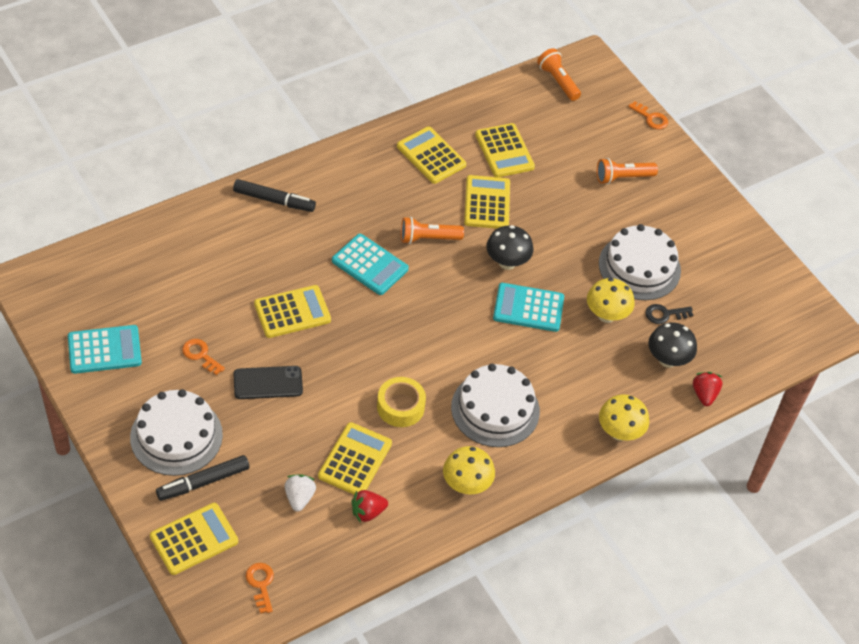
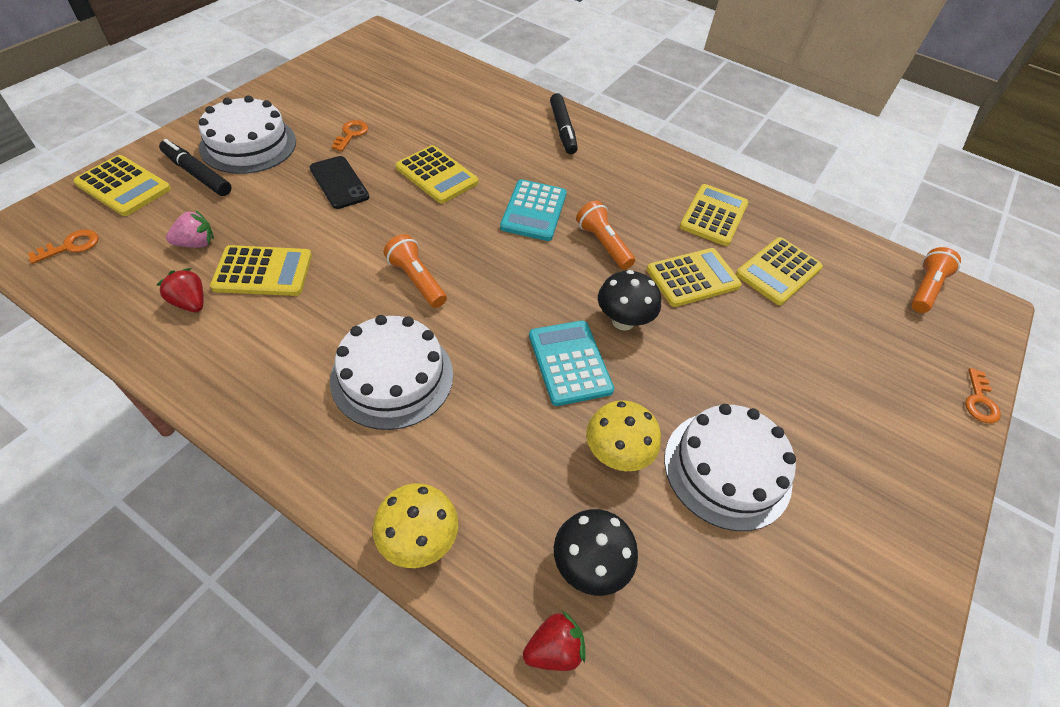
camera: 65 degrees right, 0 degrees up
turquoise calculator [68,325,142,374] -> none
white strawberry [285,474,316,512] -> pink strawberry [166,210,214,248]
yellow tape [377,377,426,427] -> none
yellow mushroom [443,446,495,494] -> none
orange flashlight [597,158,658,184] -> orange flashlight moved to [384,234,447,308]
black key [645,304,693,324] -> none

